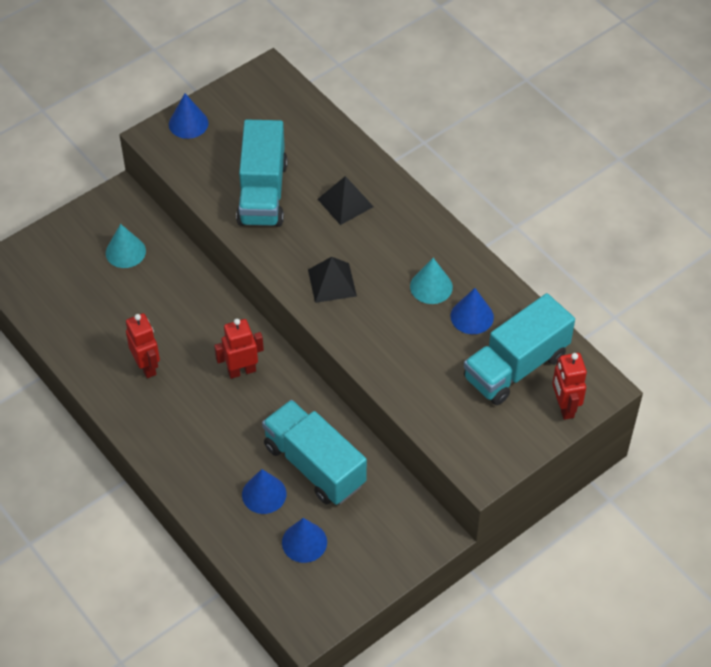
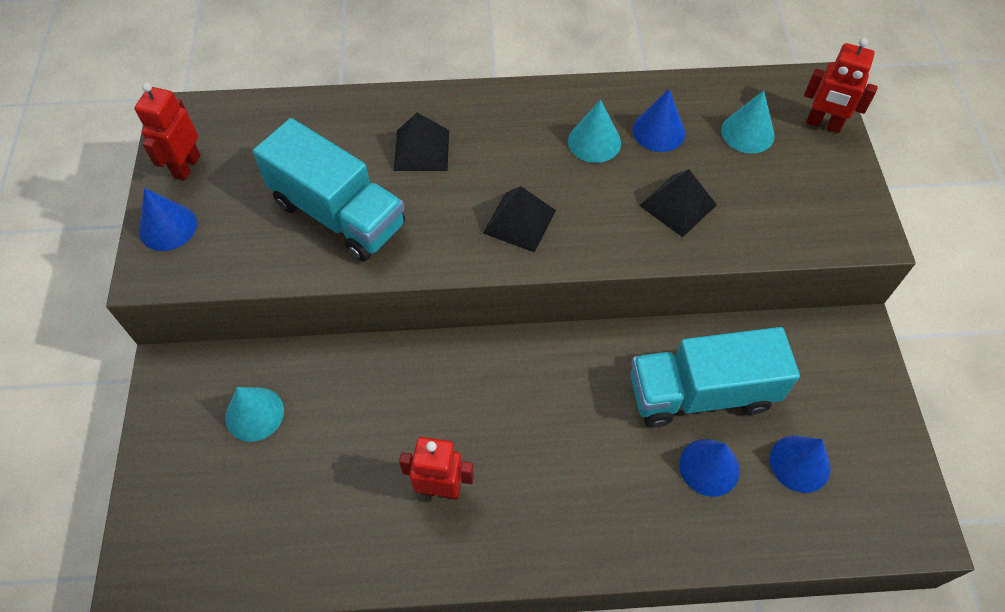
camera: 55 degrees left, 5 degrees up
red robot [214,319,264,379] -> red robot moved to [134,82,200,181]
turquoise truck [464,293,575,405] -> turquoise cone [721,90,775,154]
none -> black pyramid [639,169,717,237]

